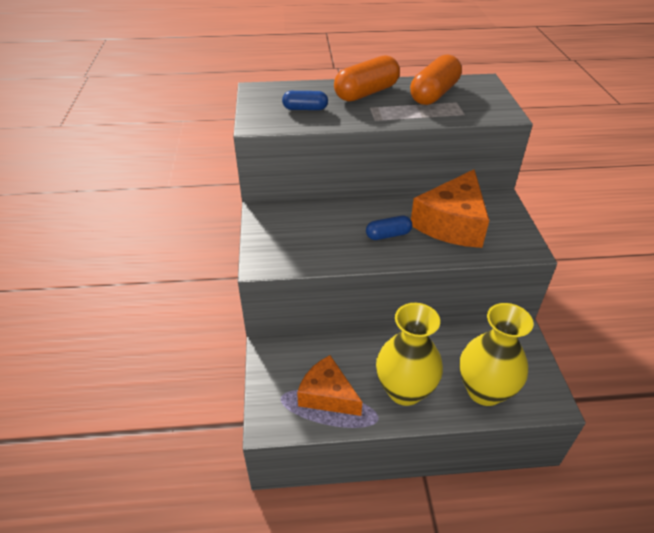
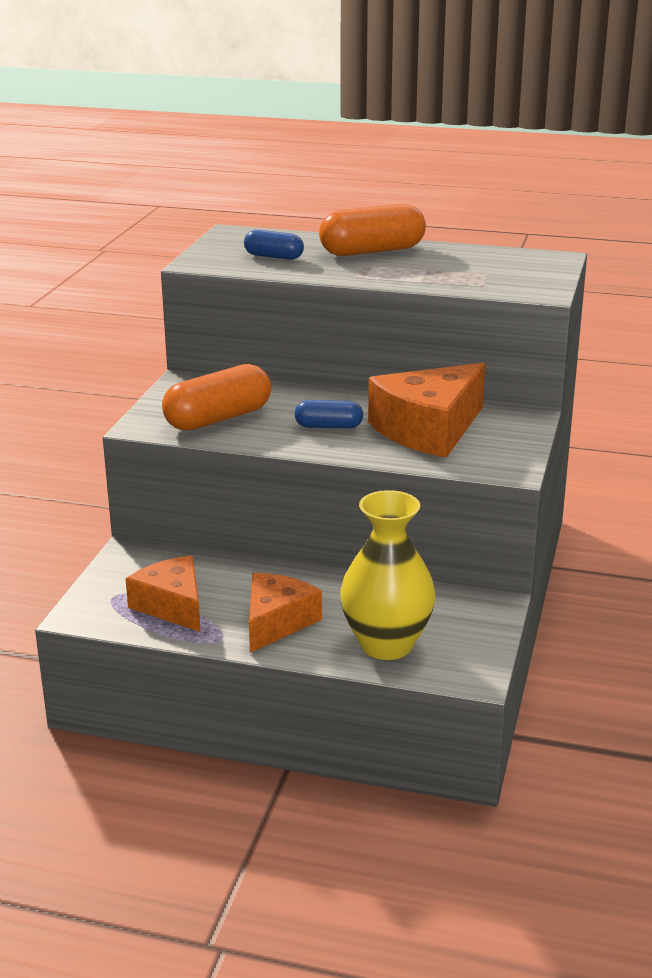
camera: 20 degrees right, 15 degrees down
yellow vase [376,303,443,406] -> orange cheese [249,573,322,653]
orange capsule [410,55,462,105] -> orange capsule moved to [162,364,271,431]

